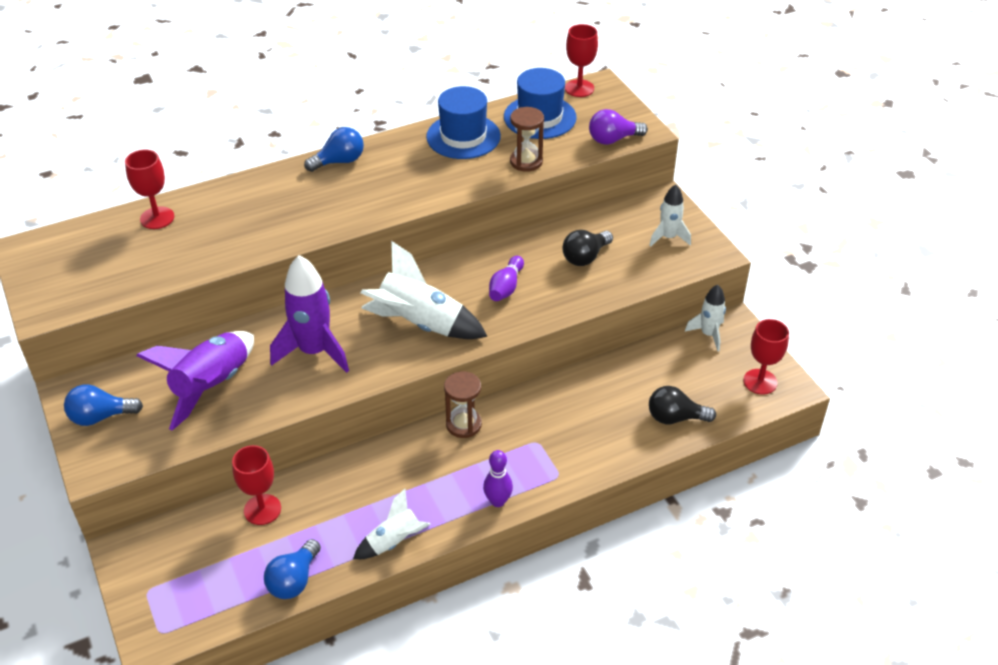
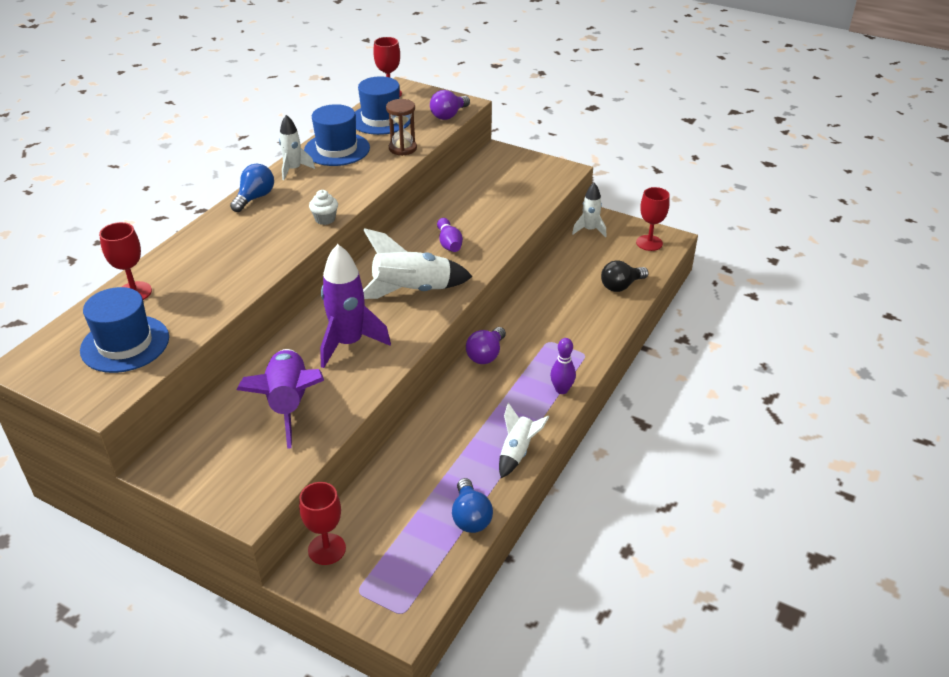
camera: 35 degrees left, 5 degrees down
blue light bulb [64,384,143,426] -> none
red goblet [232,445,281,525] -> red goblet moved to [299,482,346,565]
brown hourglass [444,371,482,438] -> purple light bulb [466,327,506,364]
black light bulb [562,230,613,266] -> none
white rocket [649,184,691,247] -> white rocket moved to [279,115,315,180]
none -> blue hat [80,287,169,373]
none -> white cupcake [309,190,338,225]

